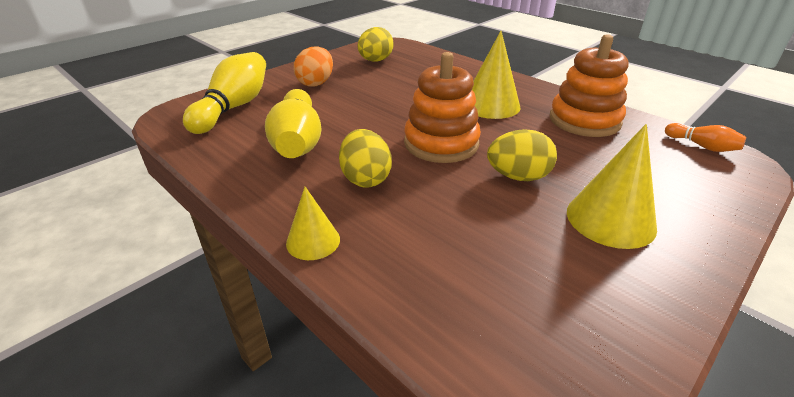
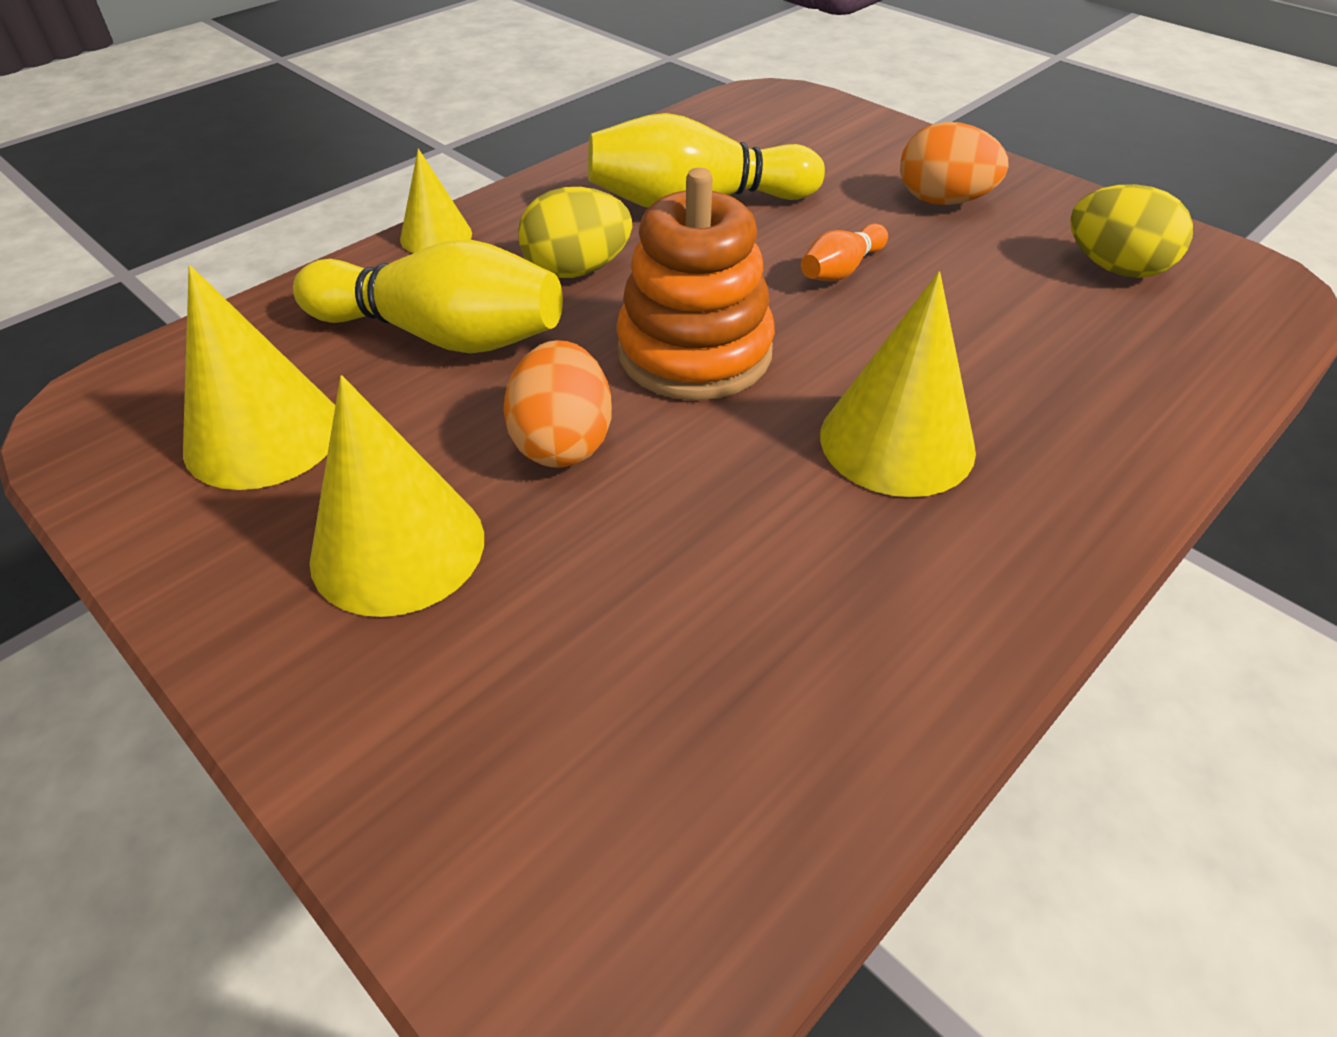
camera: 90 degrees right, 10 degrees up
yellow bowling pin [183,52,266,134] -> yellow bowling pin moved to [293,239,563,353]
yellow egg [487,129,557,181] -> orange egg [503,340,612,468]
orange stacking toy [550,34,629,137] -> none
orange bowling pin [665,123,746,152] -> orange bowling pin moved to [801,224,888,282]
none -> yellow cone [183,265,335,490]

